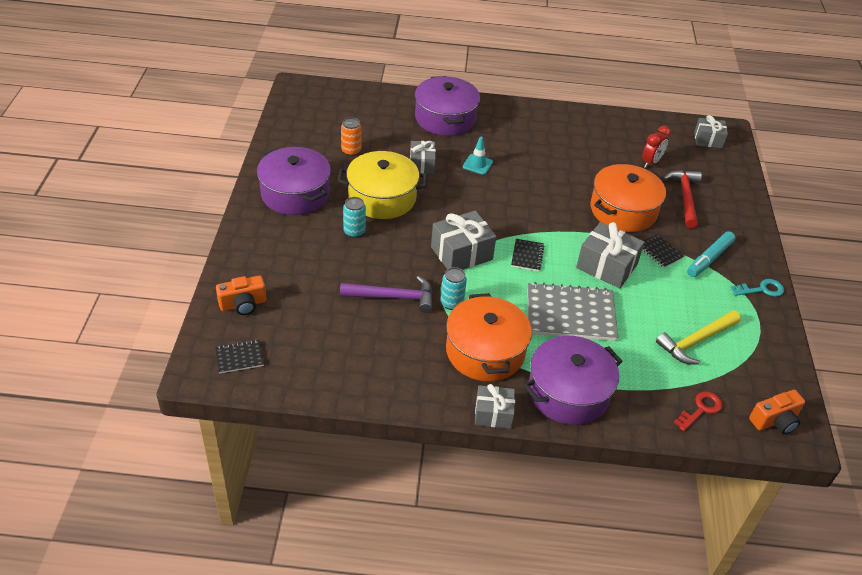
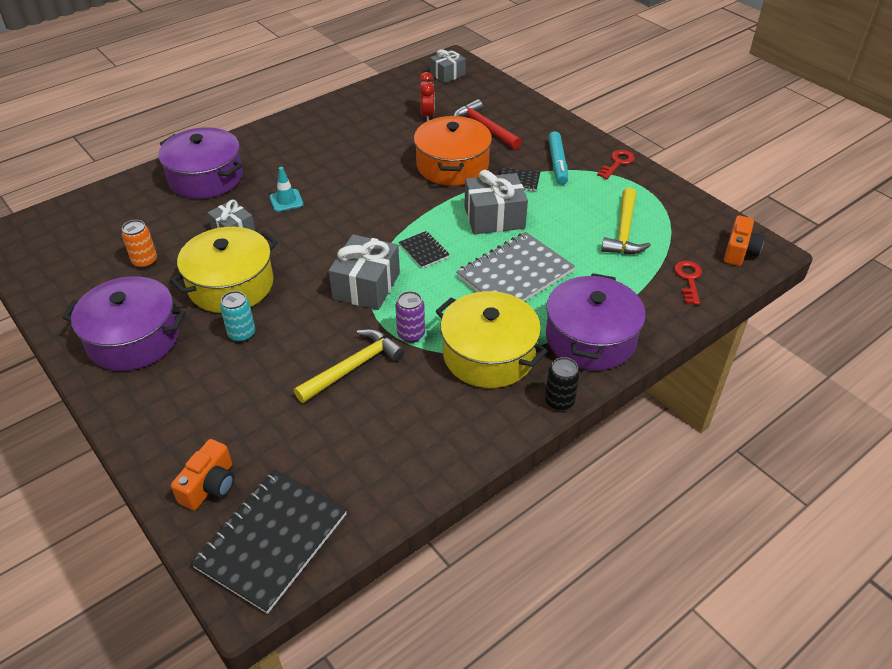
camera: 40 degrees left, 0 degrees up
black notebook [215,339,264,373] -> black notebook [191,470,347,614], size x2.11
purple hammer [340,276,433,313] -> yellow hammer [294,329,405,403]
turquoise can [441,267,467,310] -> purple can [395,291,425,343]
orange pot [446,293,532,381] -> yellow pot [436,291,548,388]
grey gift [475,384,515,429] -> black can [545,357,580,411]
turquoise key [731,279,784,297] -> red key [597,150,635,179]

